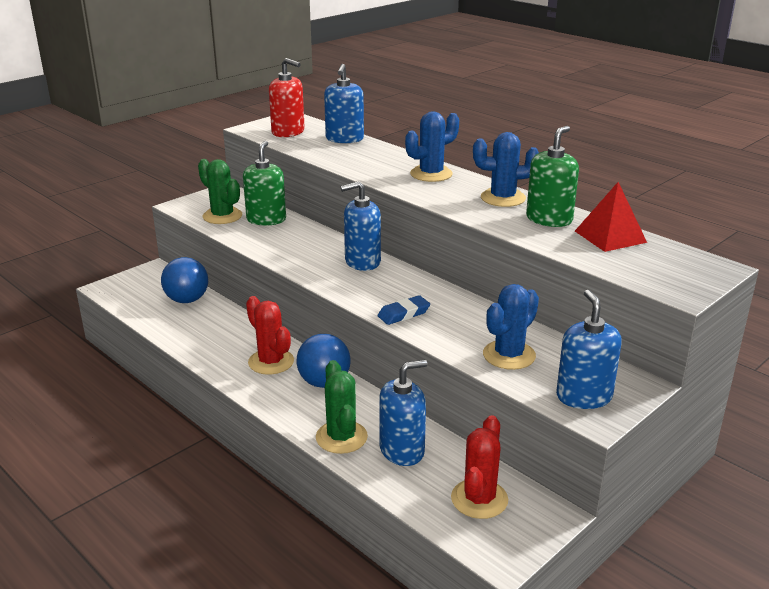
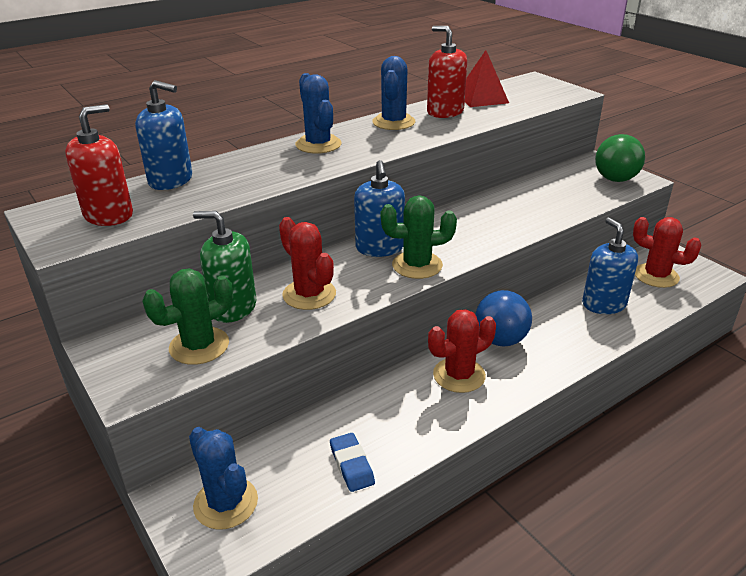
camera: 80 degrees left, 5 degrees up
blue ball [161,257,208,303] -> none
green cactus [316,360,368,454] -> green cactus moved to [381,195,457,279]
blue eraser [377,295,430,325] -> blue eraser moved to [330,433,375,492]
blue cactus [483,284,539,370] -> blue cactus moved to [189,427,258,530]
green soap dispenser [526,126,579,227] -> red soap dispenser [427,26,467,118]
blue soap dispenser [556,290,622,409] -> green ball [595,134,645,182]
none -> red cactus [279,217,336,310]

